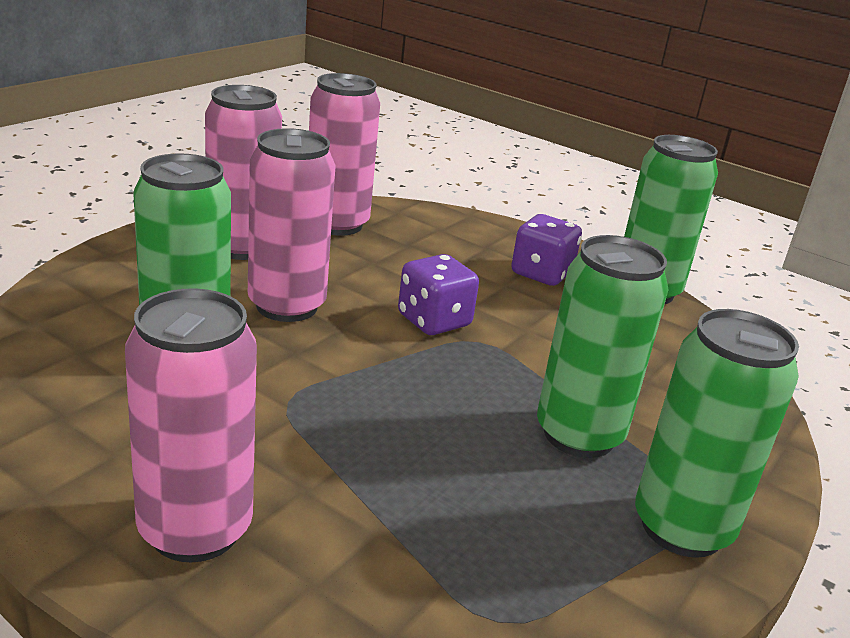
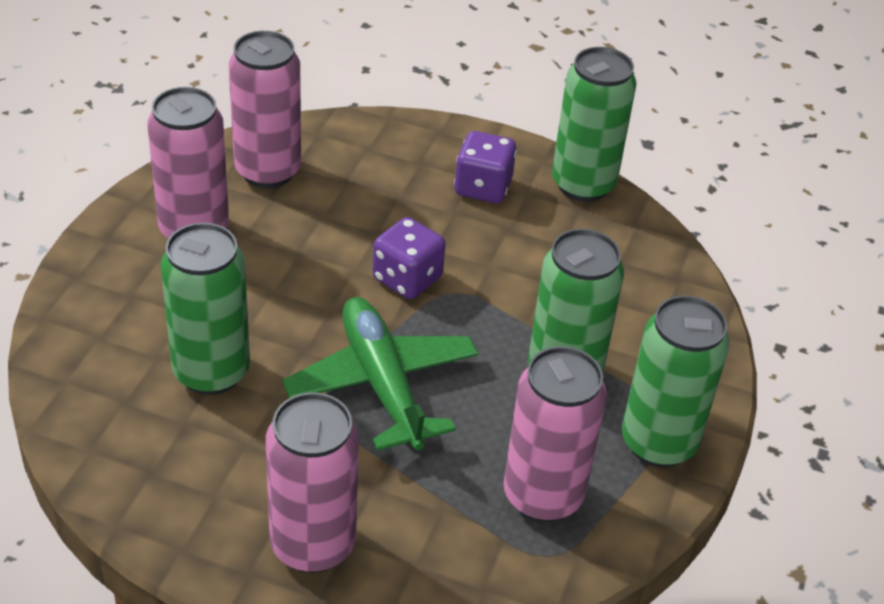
camera: 15 degrees left, 15 degrees up
pink can [248,128,336,322] -> pink can moved to [504,346,607,522]
none -> green plane [282,297,478,451]

